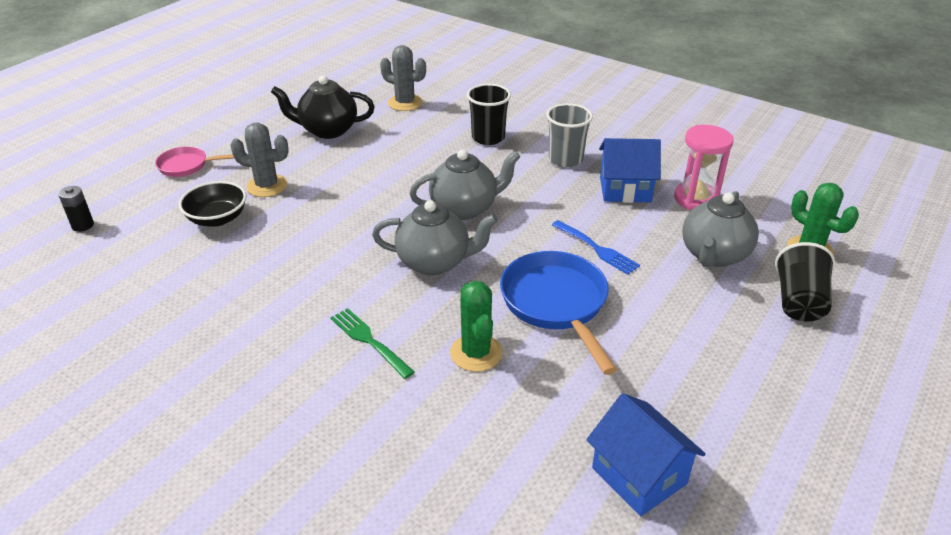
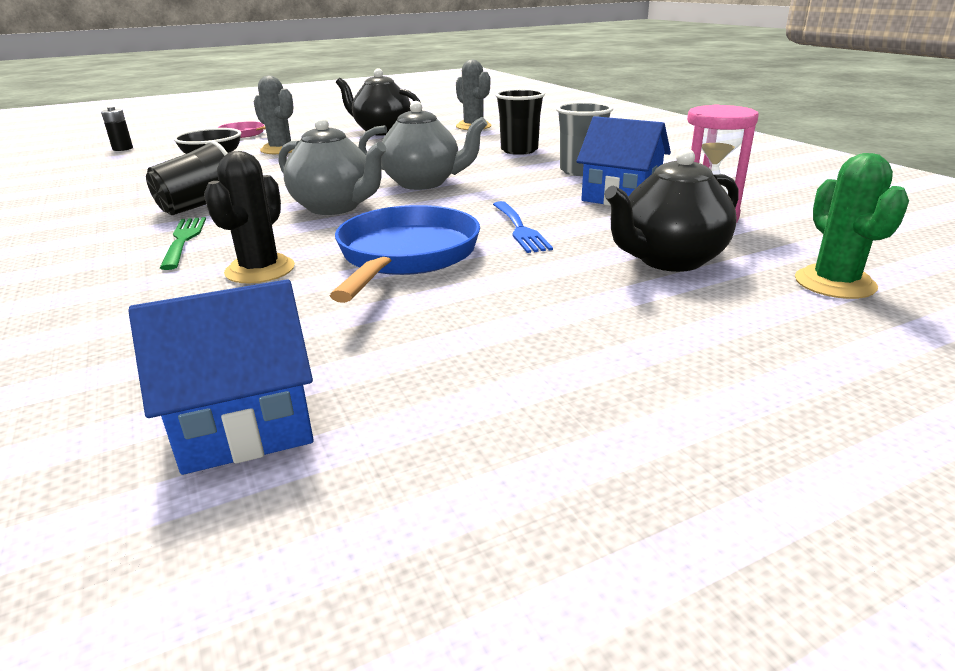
camera: 30 degrees right, 10 degrees down
green cactus [450,281,502,372] -> black cactus [204,151,295,283]
blue house [586,393,706,516] -> blue house turned 75 degrees clockwise [128,279,314,475]
grey teapot [682,191,759,267] -> black teapot [604,148,739,272]
black cup [775,242,835,321] -> black cup moved to [146,140,227,215]

